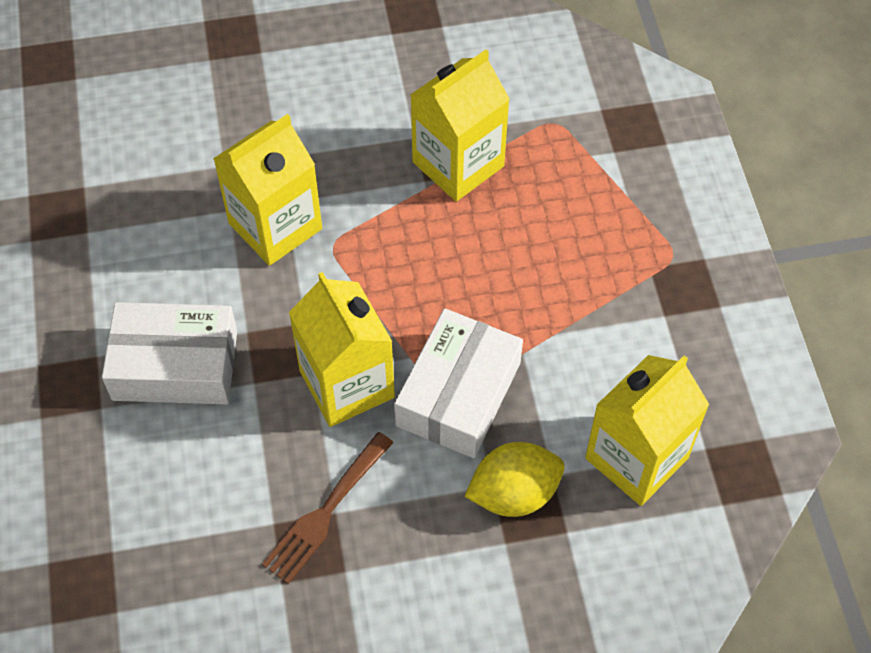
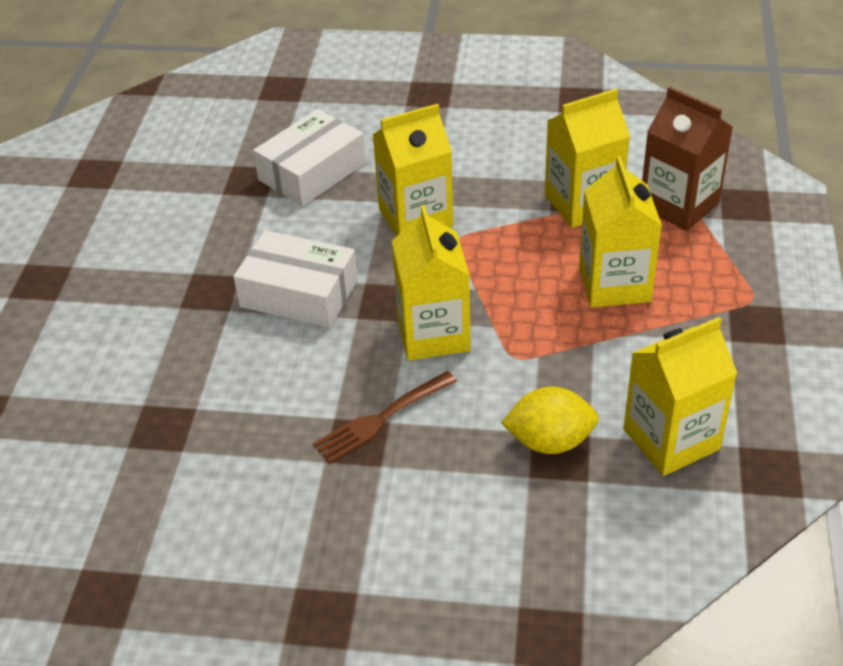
camera: 20 degrees right, 15 degrees down
white box [394,308,523,458] -> white box moved to [253,109,366,206]
none -> yellow carton [579,156,662,307]
none -> brown carton [642,87,733,231]

